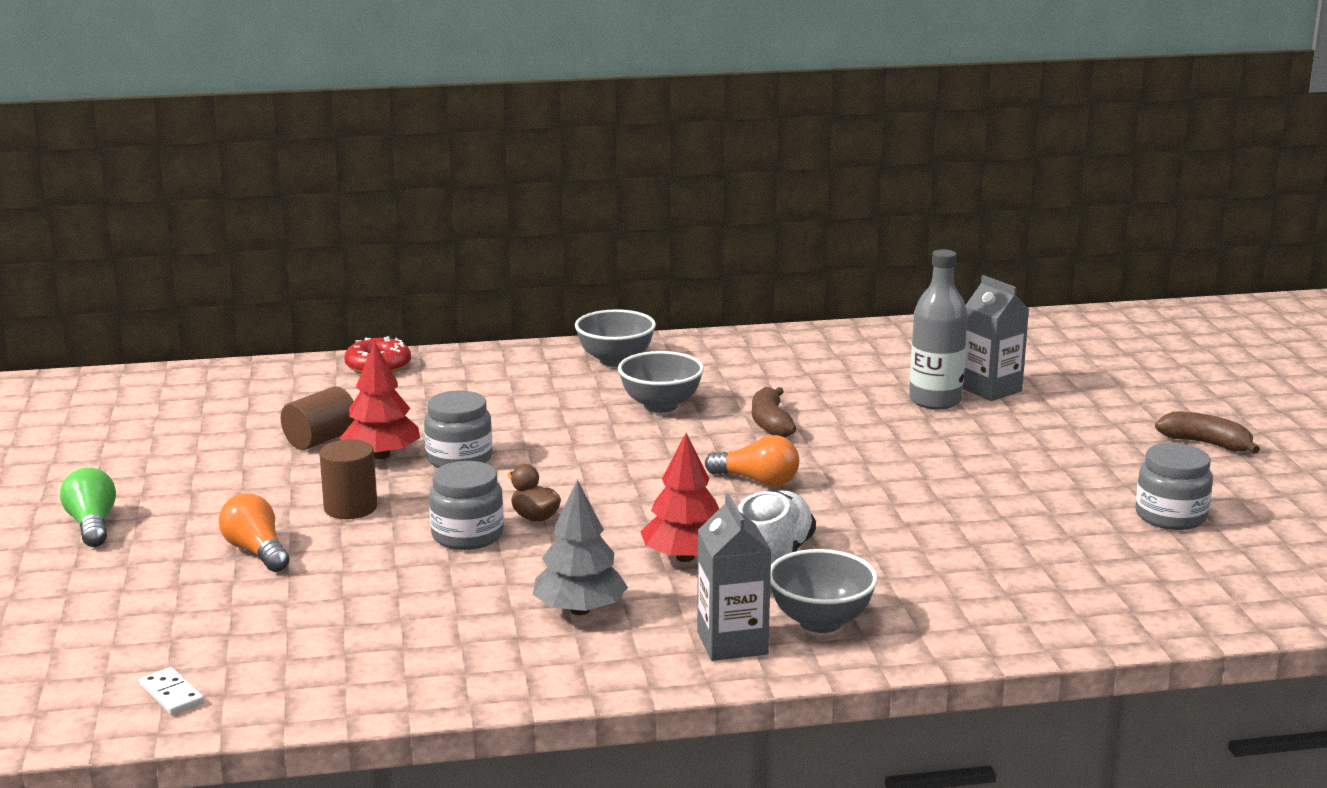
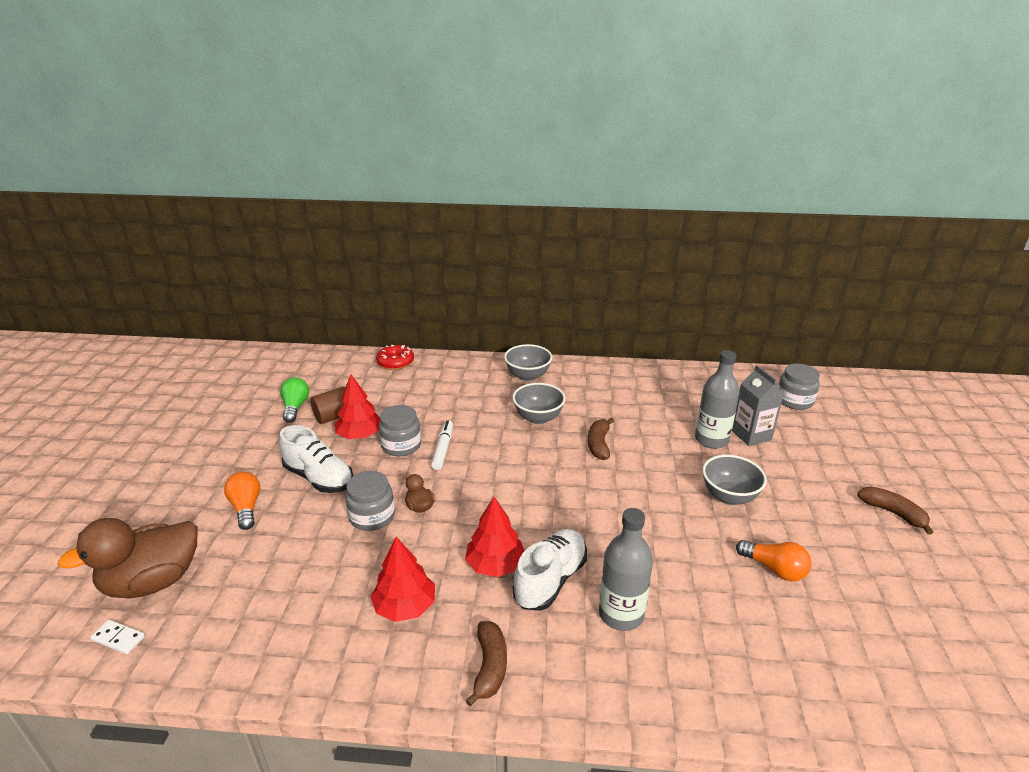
camera: 15 degrees right, 10 degrees up
green light bulb [60,468,116,547] -> green light bulb moved to [280,377,309,423]
white domino [139,667,204,715] -> white domino turned 45 degrees counterclockwise [90,620,145,654]
brown cylinder [319,439,377,519] -> white shoe [279,425,353,493]
grey tree [533,480,628,615] -> red tree [370,537,435,622]
grey carton [697,493,771,661] -> brown banana [465,621,507,706]
orange light bulb [705,435,799,487] -> orange light bulb moved to [736,540,811,581]
grey bowl [770,549,878,633] -> grey bowl moved to [703,455,767,505]
grey jar [1136,443,1213,530] -> grey jar moved to [778,363,820,410]
none -> brown duck [57,518,198,599]
none -> white marker [431,420,453,470]
none -> grey bottle [599,508,653,631]

